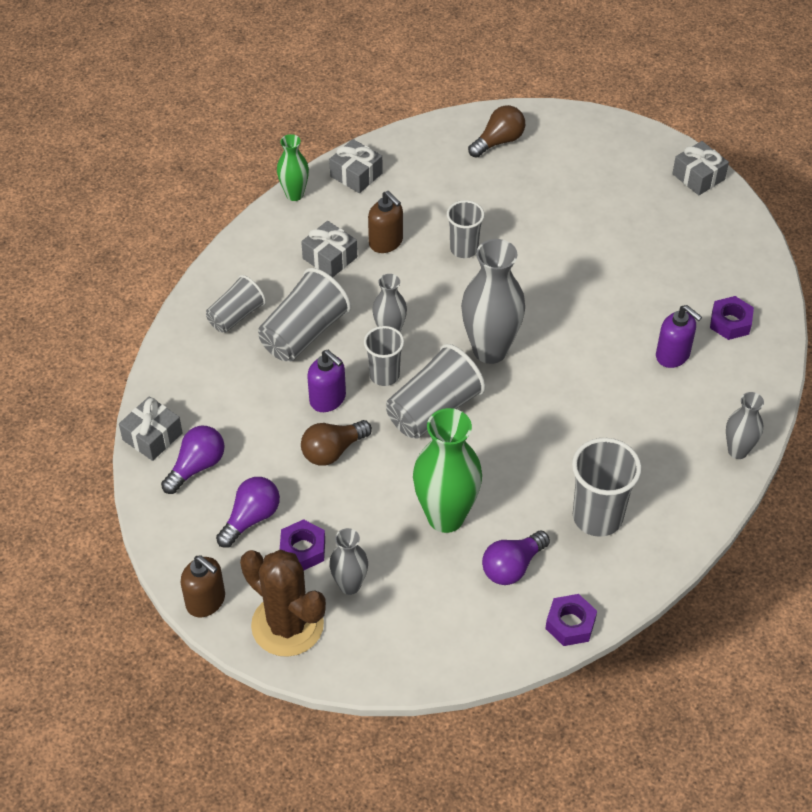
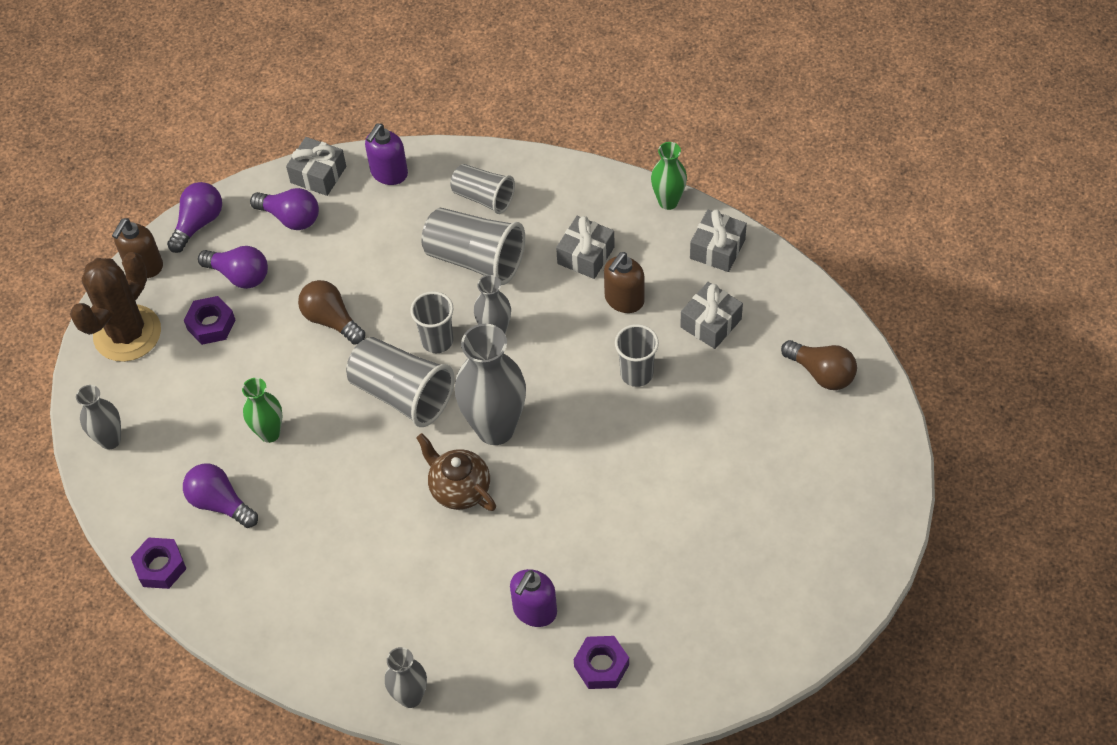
camera: 80 degrees right, 5 degrees up
purple soap dispenser [307,350,346,412] -> purple soap dispenser moved to [365,124,408,185]
grey vase [329,528,368,595] -> grey vase moved to [76,385,121,450]
green vase [413,408,482,533] -> green vase [242,378,282,443], size x0.55
grey cup [572,438,642,537] -> none
grey gift [672,141,729,195] -> grey gift moved to [680,282,743,349]
none -> purple light bulb [167,182,222,253]
none -> brown teapot [416,433,496,511]

